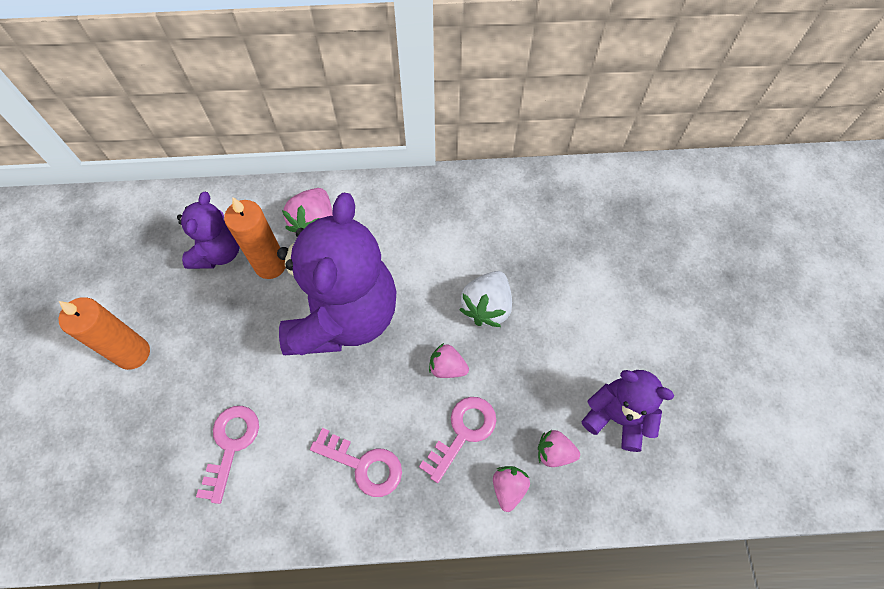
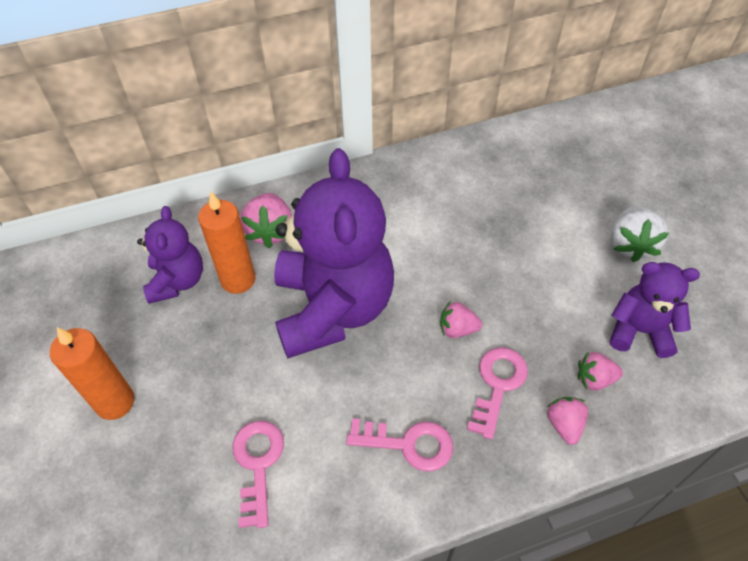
camera: 15 degrees left, 10 degrees down
white strawberry [459,271,512,327] -> white strawberry moved to [611,206,669,262]

